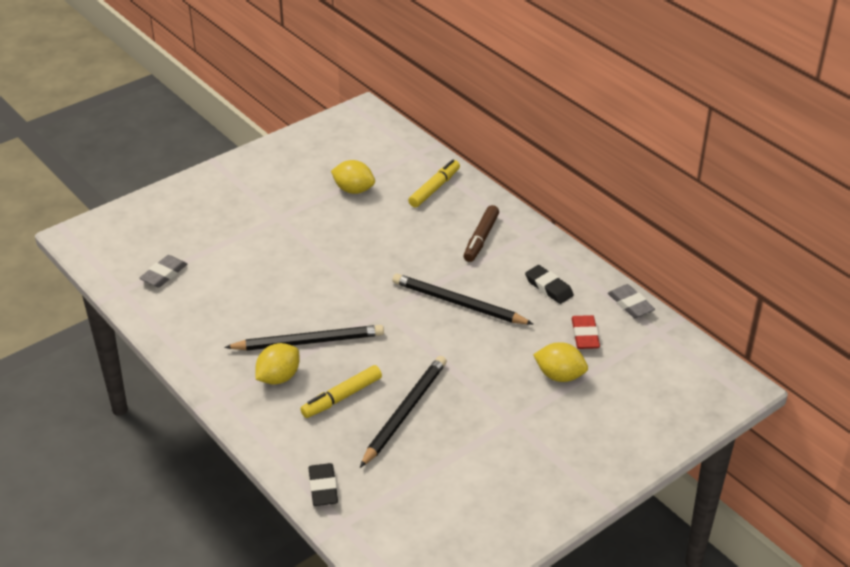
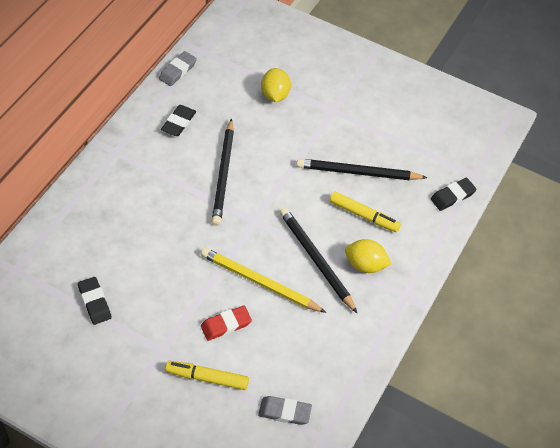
camera: 115 degrees left, 15 degrees up
yellow lemon [331,160,375,194] -> black eraser [78,277,112,325]
yellow marker [408,159,460,208] -> yellow marker moved to [165,361,249,390]
brown marker [463,205,499,262] -> none
red eraser [572,315,600,349] -> red eraser moved to [201,305,252,341]
none -> yellow pencil [201,248,326,313]

